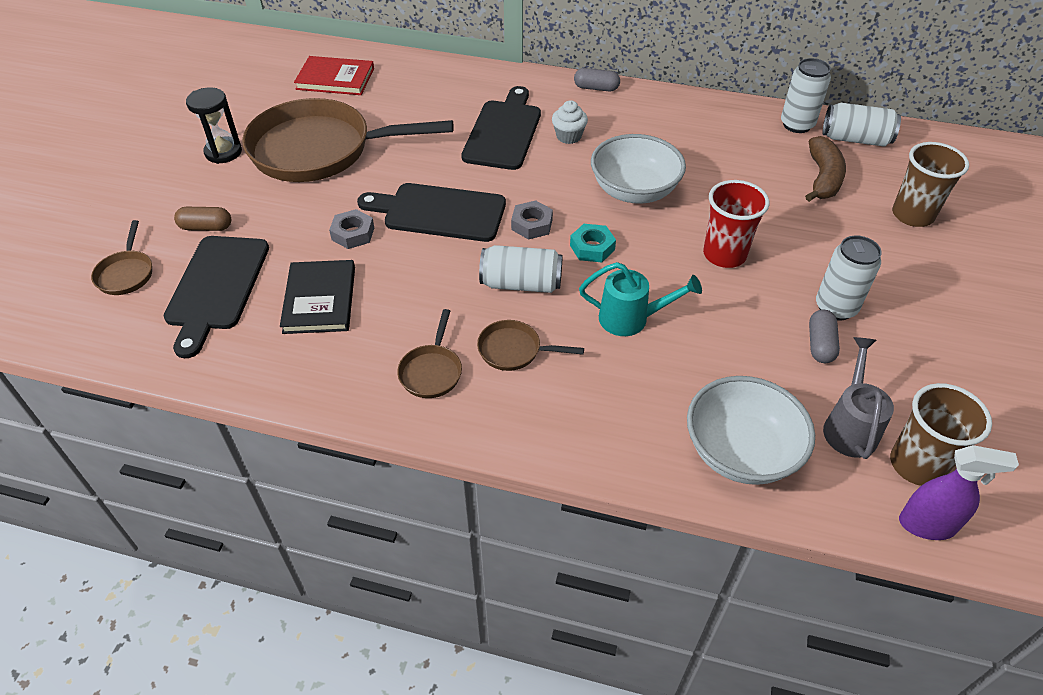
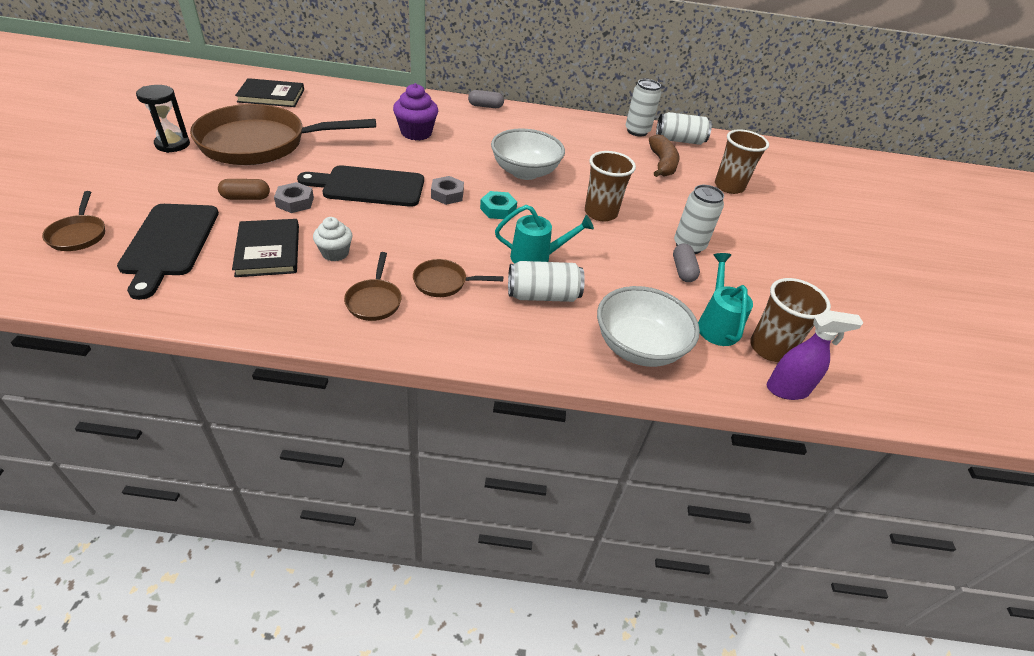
camera: 15 degrees left, 5 degrees down
brown capsule [174,207,231,231] -> brown capsule moved to [218,179,270,200]
red book [294,56,374,95] -> black book [235,78,304,107]
black cutting board [461,86,541,170] -> purple cupcake [393,83,438,140]
white can [479,245,563,293] -> white can moved to [508,261,585,302]
white cupcake [552,100,588,144] -> white cupcake moved to [313,217,352,261]
red cup [703,180,769,268] -> brown cup [585,151,636,222]
grey watering can [823,337,894,459] -> turquoise watering can [698,253,753,346]

